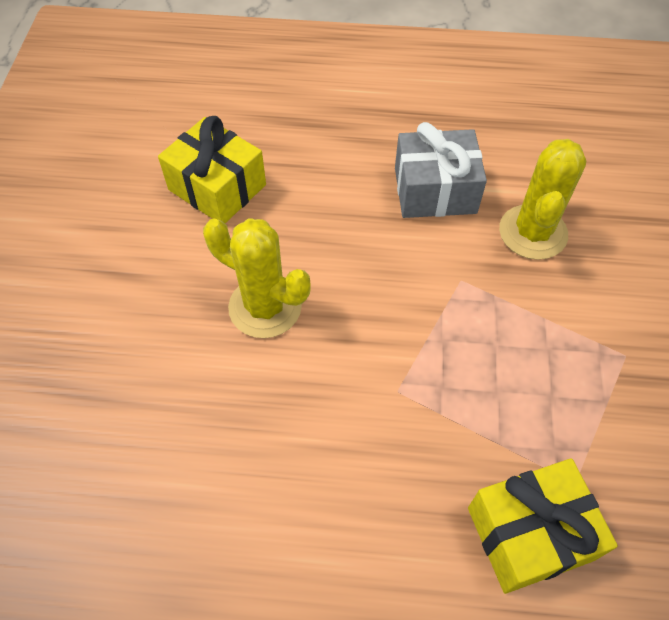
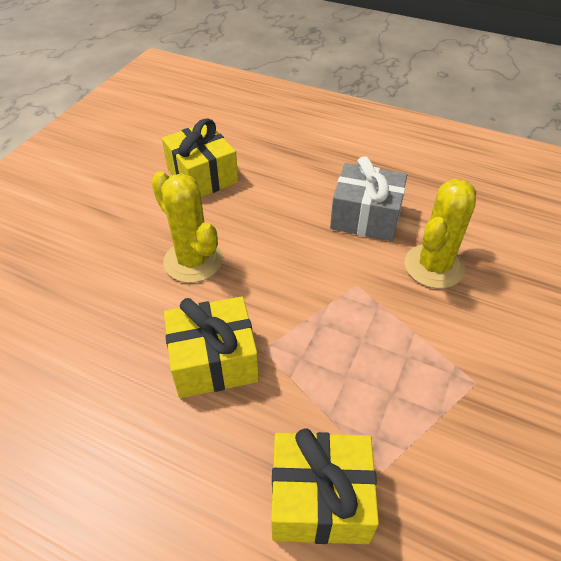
camera: 20 degrees right, 10 degrees down
none -> yellow gift [164,296,259,398]

